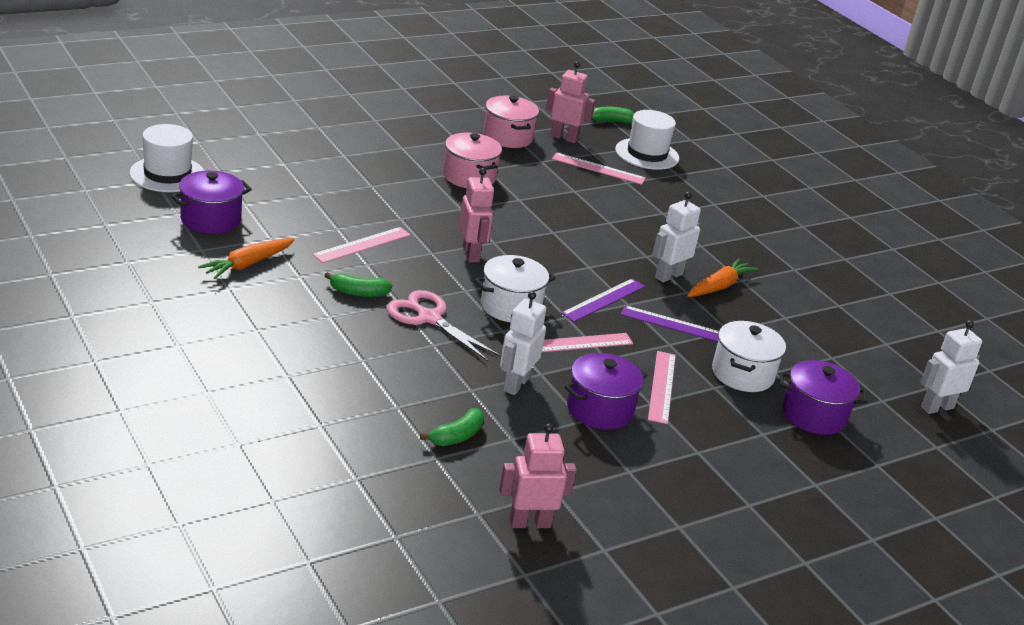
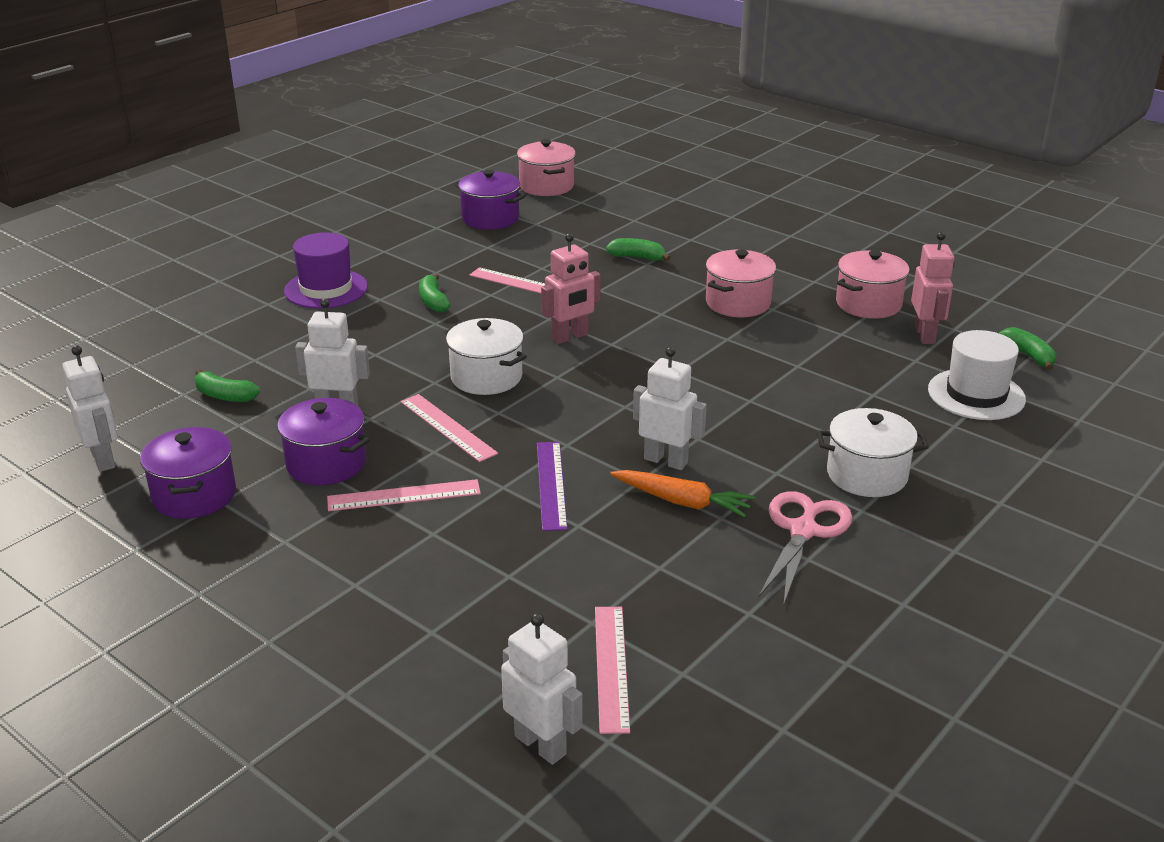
camera: 75 degrees right, 0 degrees up
white hat [130,124,204,192] -> pink pot [517,139,576,196]
orange carrot [198,238,295,279] -> none
pink scissors [387,290,501,362] -> pink scissors moved to [758,491,853,606]
pink robot [499,423,577,528] -> white robot [62,345,118,472]
pink ruler [552,152,646,185] -> pink ruler moved to [595,607,630,734]
purple ruler [561,279,645,322] -> none
white pot [712,321,786,392] -> white pot moved to [817,408,929,497]
purple pot [780,360,868,435] -> purple pot moved to [140,427,236,519]
none -> purple hat [284,232,368,308]
none -> green banana [606,238,671,261]

